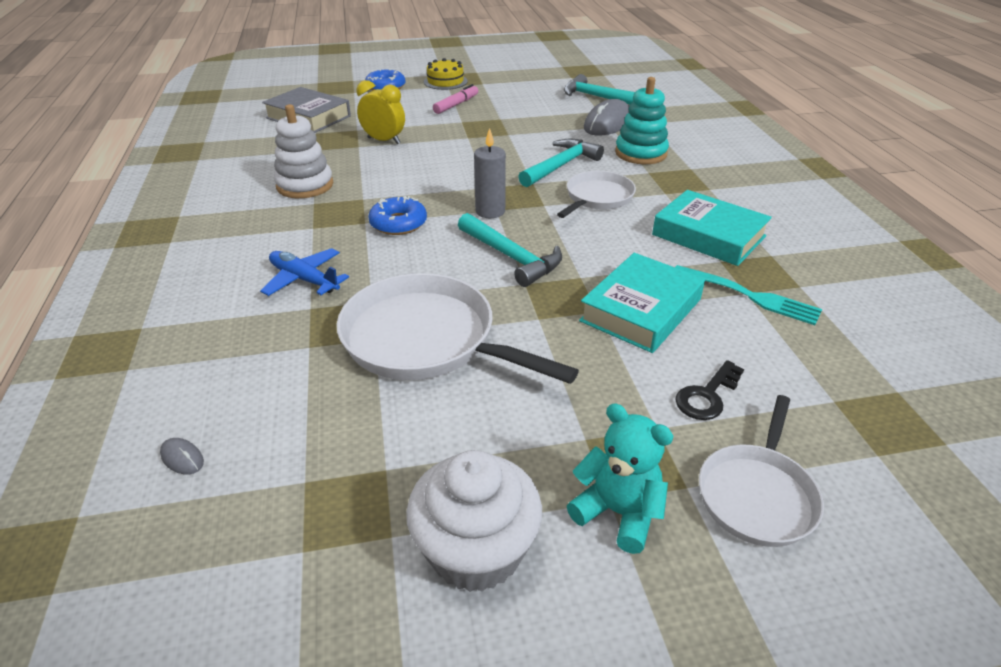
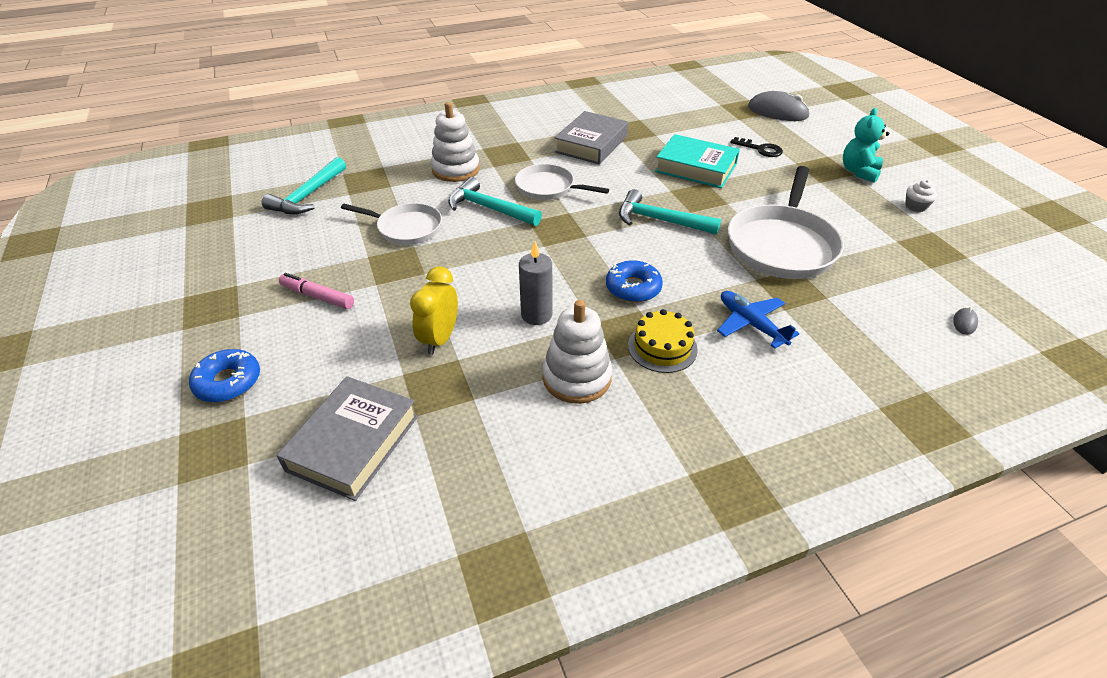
camera: 100 degrees left, 5 degrees up
blue plane [260,248,349,296] -> blue plane turned 120 degrees clockwise [717,291,799,349]
white cupcake [406,450,542,592] -> white cupcake [905,180,937,212], size x0.45
yellow cake [424,58,468,90] -> yellow cake moved to [628,309,698,373]
turquoise hammer [458,213,562,287] -> turquoise hammer turned 105 degrees counterclockwise [619,189,721,235]
grey candle [474,128,506,218] -> grey candle moved to [519,241,552,325]
grey mouse [584,99,629,136] -> grey mouse moved to [748,91,810,121]
turquoise stacking toy [615,77,669,164] -> white stacking toy [431,102,480,182]
turquoise book [652,190,772,266] -> grey book [554,111,628,164]
turquoise fork [675,265,822,325] -> none
white pan [699,395,824,547] -> white pan moved to [341,203,442,245]

